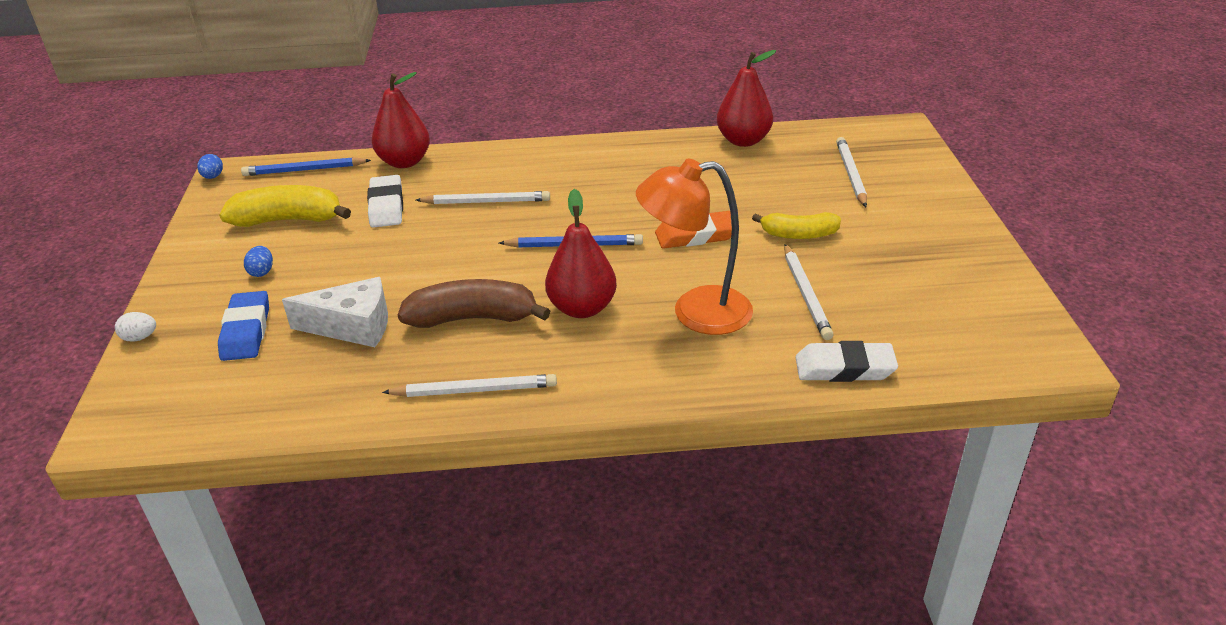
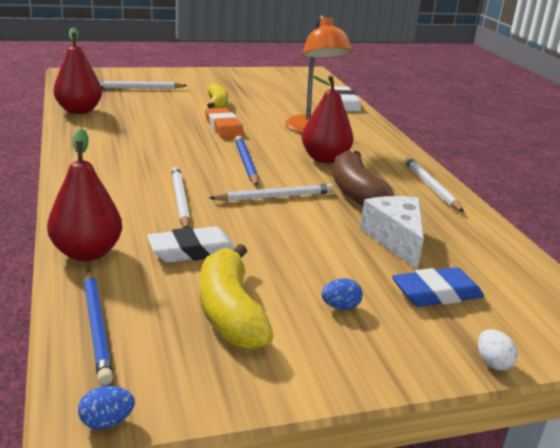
camera: 105 degrees left, 10 degrees down
white pencil [784,244,834,340] -> white pencil moved to [209,184,334,201]

